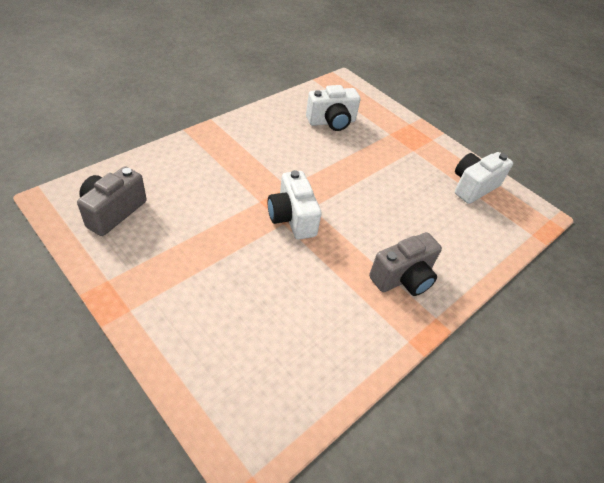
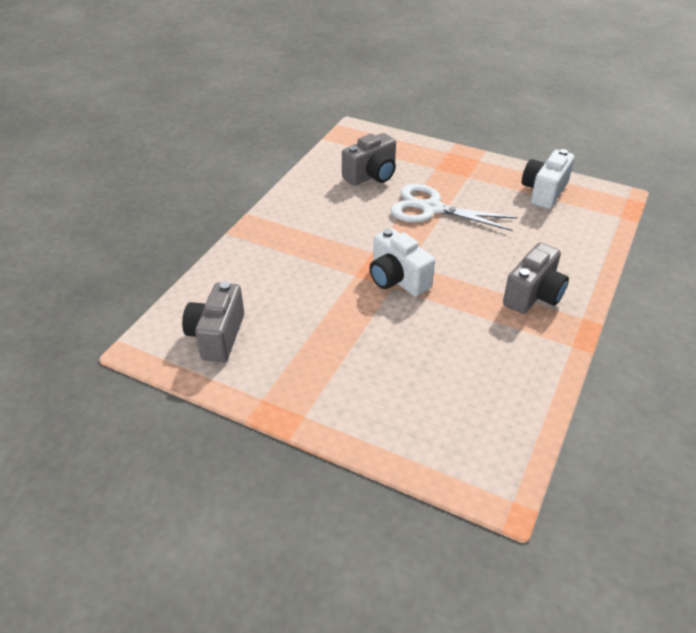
camera: 15 degrees left, 5 degrees down
white camera [306,85,361,131] -> grey camera [342,133,396,186]
none -> white scissors [390,184,517,231]

